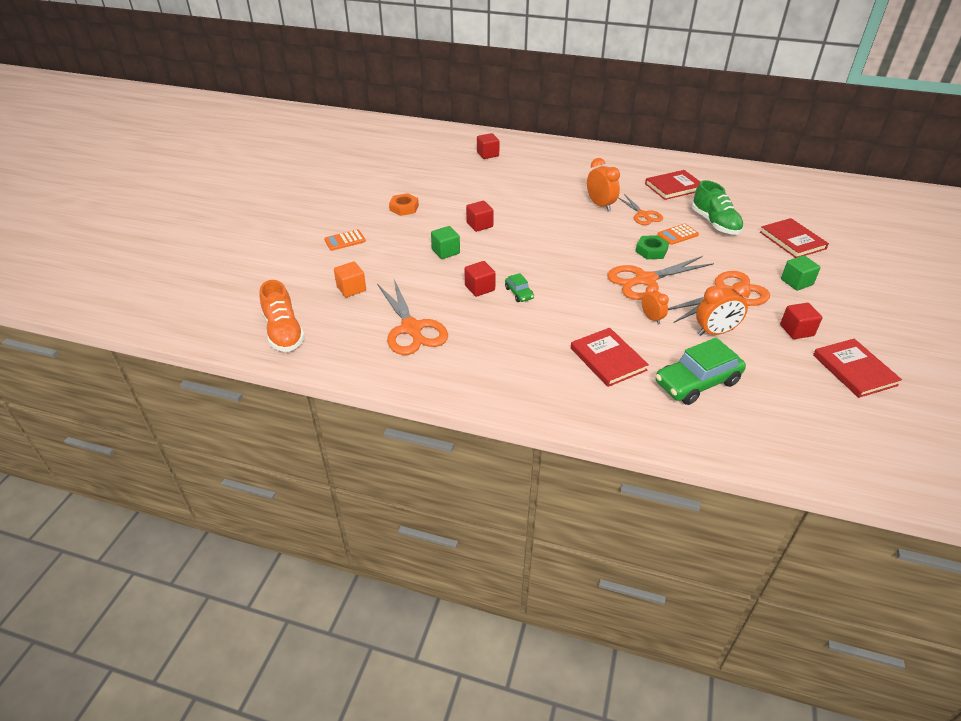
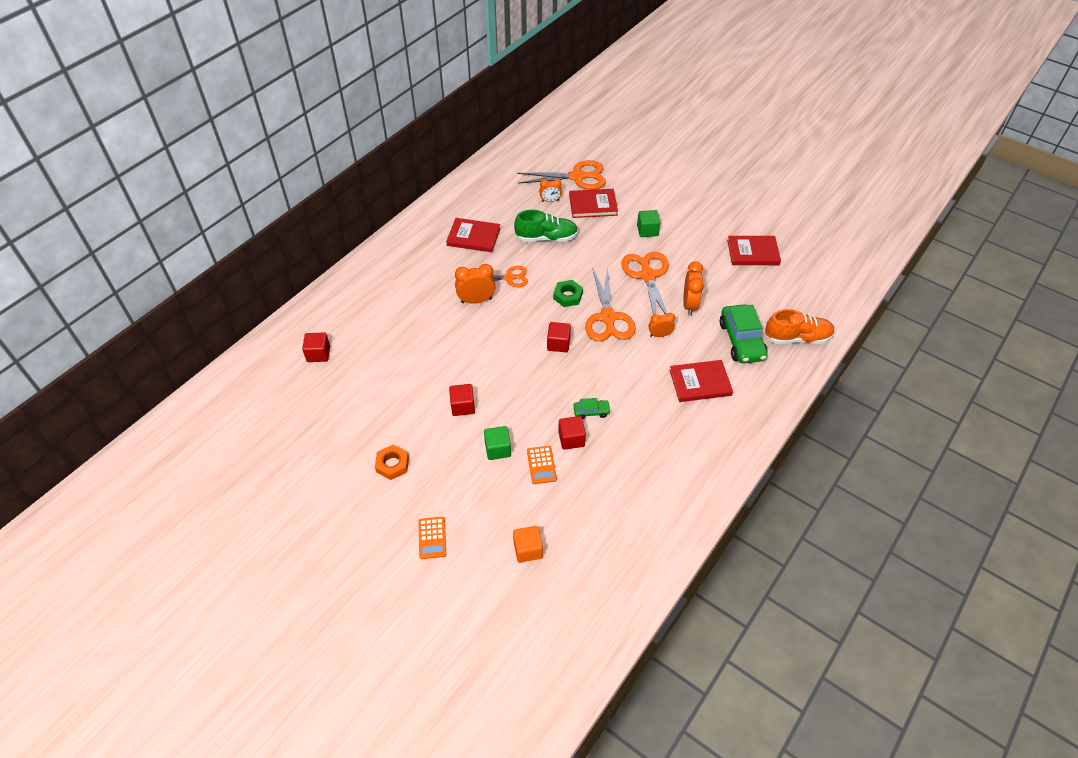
camera: 70 degrees left, 10 degrees up
orange shoe [260,280,305,352] -> orange shoe moved to [765,309,835,344]
orange scissors [377,279,448,355] -> orange scissors moved to [517,160,606,190]
red book [645,170,700,200] -> red book turned 75 degrees counterclockwise [446,218,500,252]
orange calculator [657,224,699,245] -> orange calculator moved to [527,446,557,484]
red cube [780,303,822,339] -> red cube moved to [547,322,571,352]
none -> orange clock [539,179,562,202]

